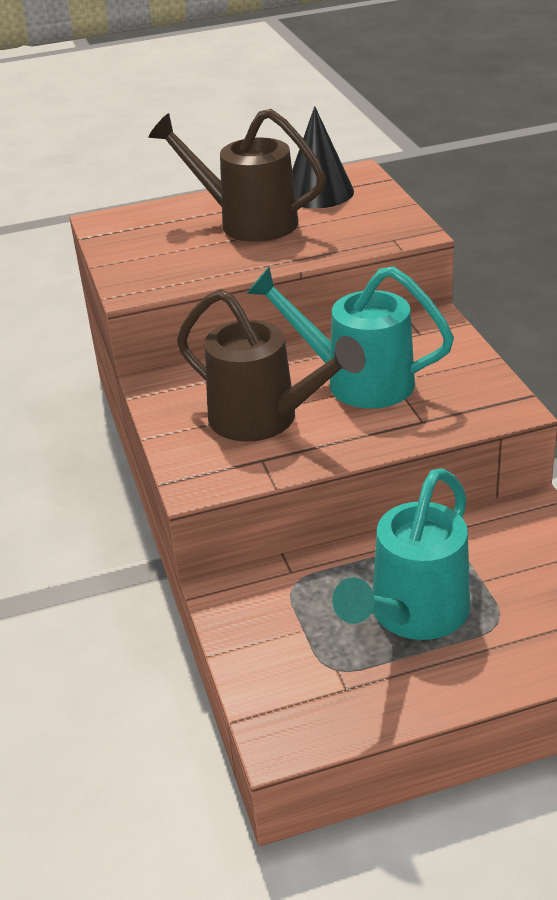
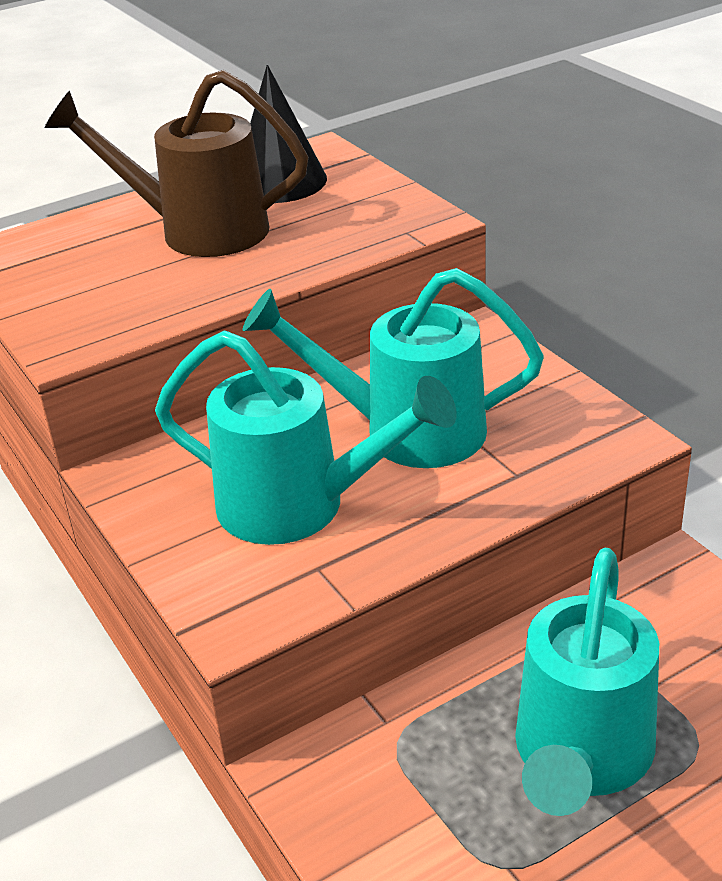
camera: 15 degrees left, 0 degrees up
brown watering can [177,289,365,442] -> turquoise watering can [155,331,457,545]

